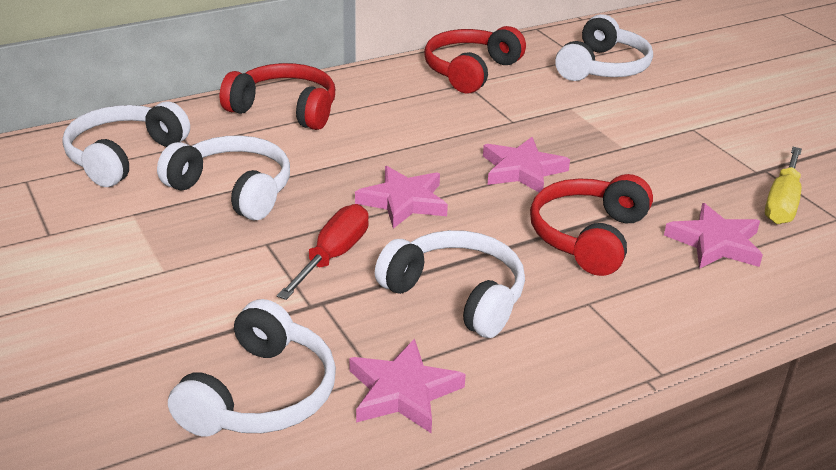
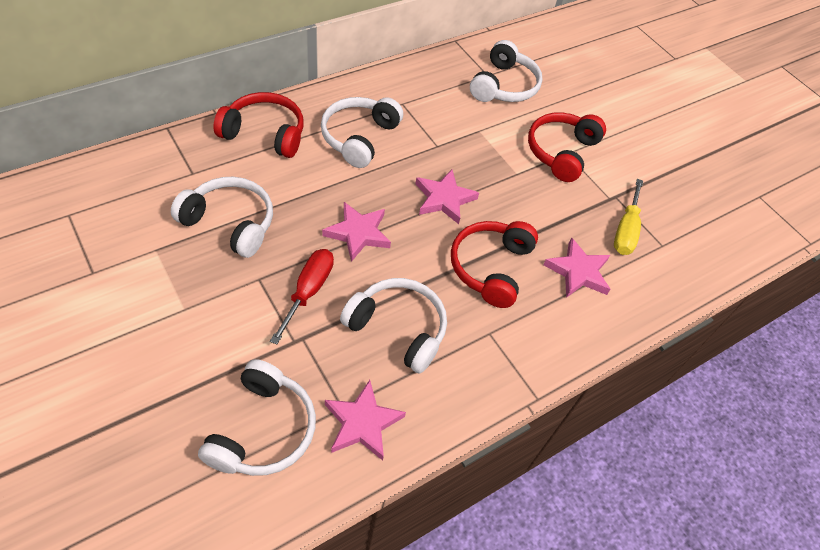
camera: 10 degrees left, 20 degrees up
white headphones [62,101,190,187] -> white headphones moved to [321,97,403,168]
red headphones [424,26,526,94] -> red headphones moved to [528,112,606,182]

